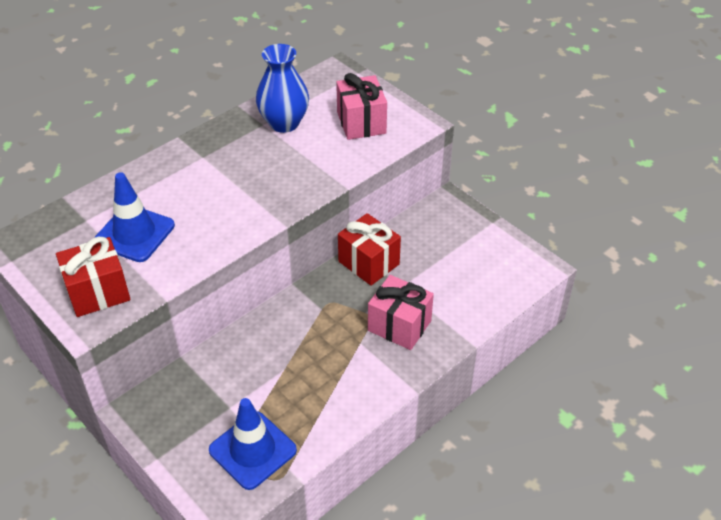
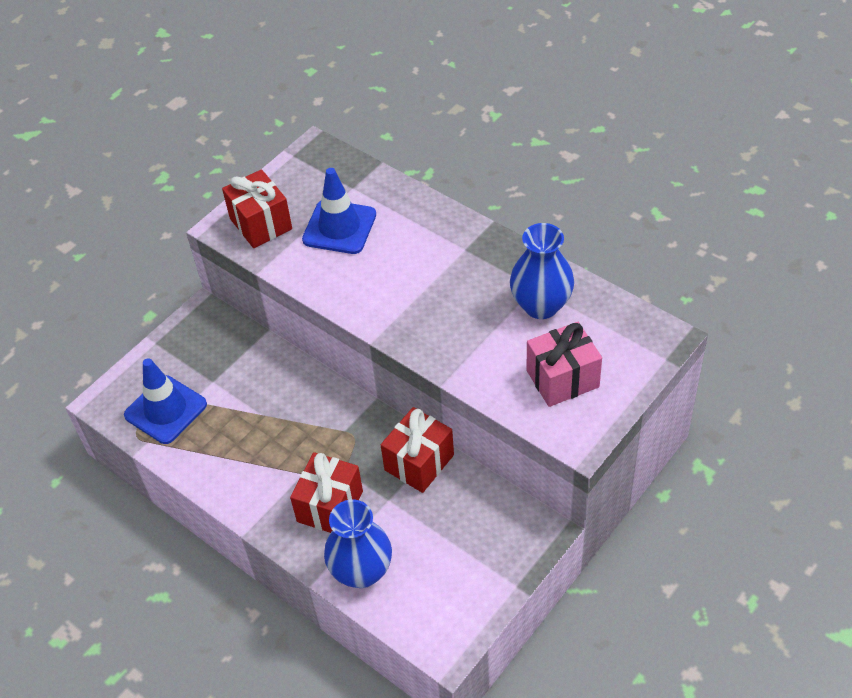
camera: 85 degrees right, 5 degrees up
pink gift [368,275,434,350] -> red gift [290,452,363,533]
none -> blue vase [324,500,392,588]

